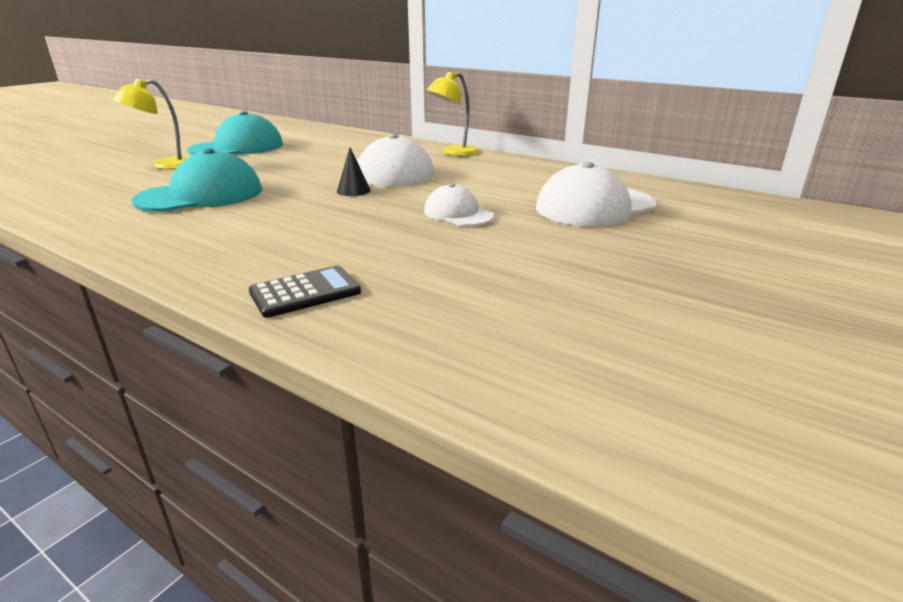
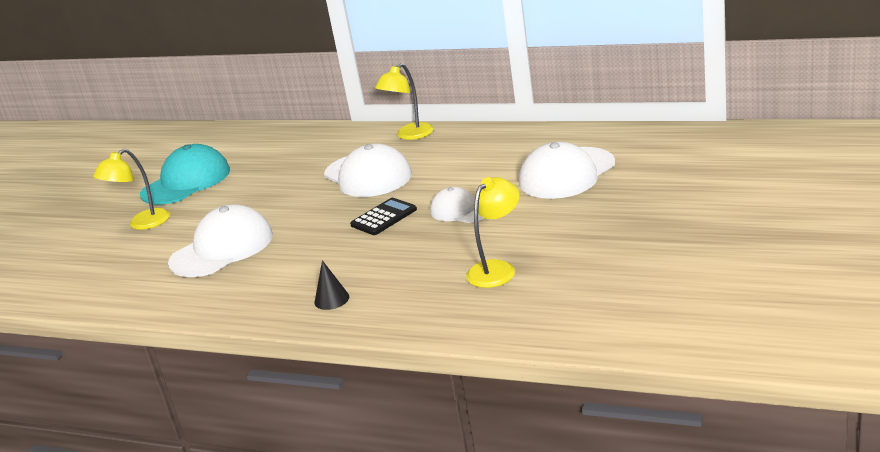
camera: 10 degrees left, 0 degrees up
turquoise cap [132,148,262,212] -> white cap [168,204,273,277]
black calculator [249,265,361,318] -> black calculator moved to [350,198,417,235]
black cone [337,147,371,196] -> black cone moved to [314,260,349,310]
none -> yellow lamp [466,177,519,288]

